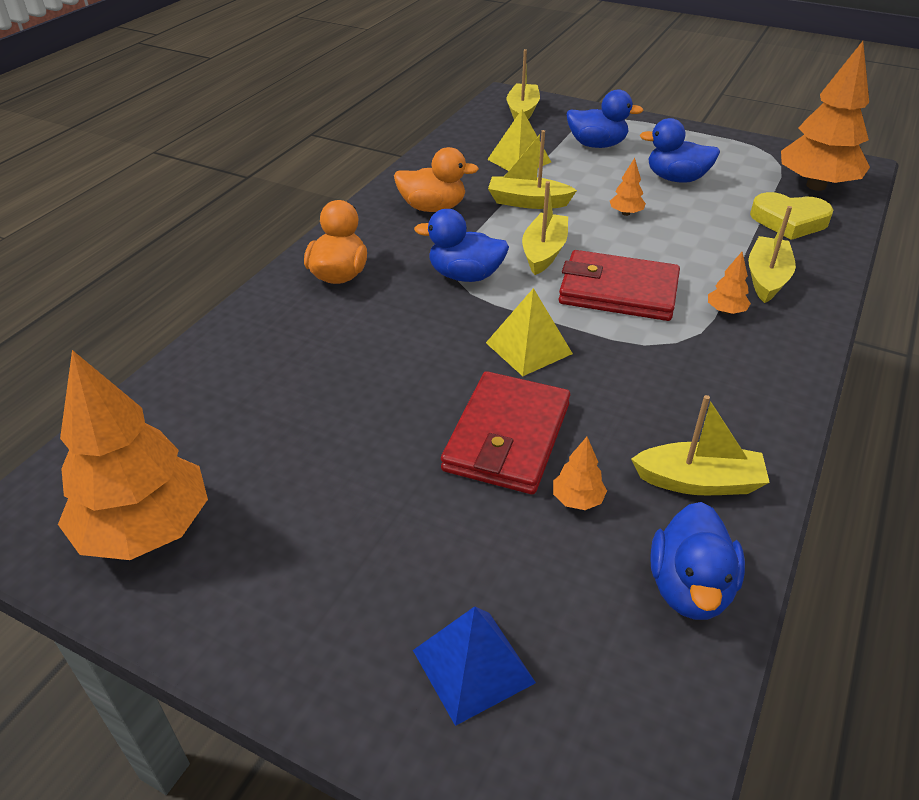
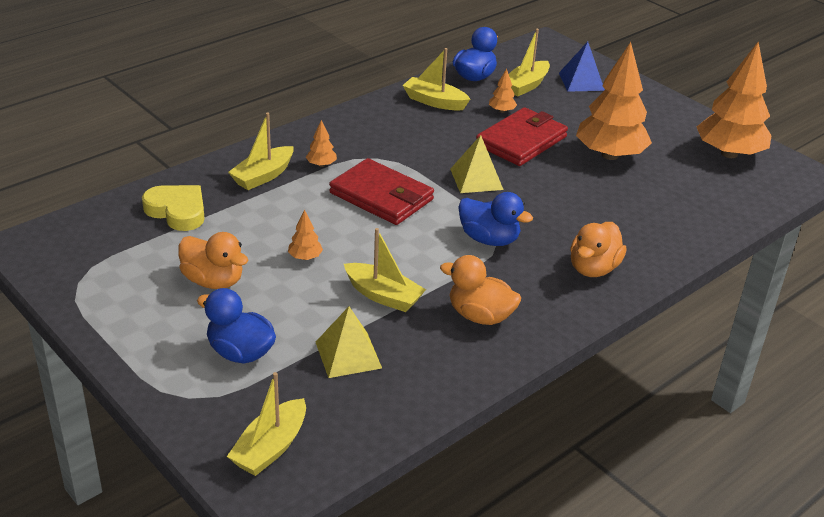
camera: 160 degrees left, 5 degrees down
yellow boat [522,181,568,275] -> yellow boat moved to [509,28,550,96]
blue duck [639,118,720,183] -> orange duck [178,232,248,289]
orange tree [781,41,870,191] -> orange tree moved to [576,42,652,160]

